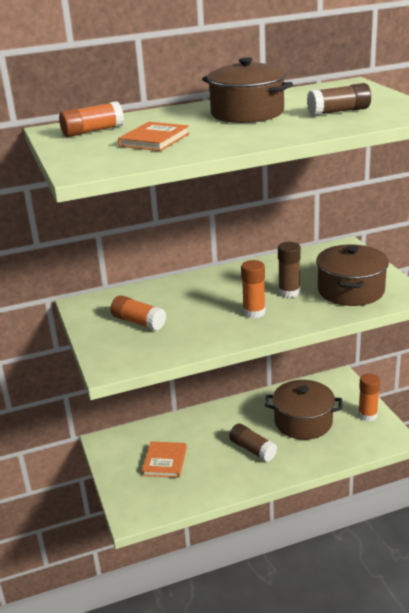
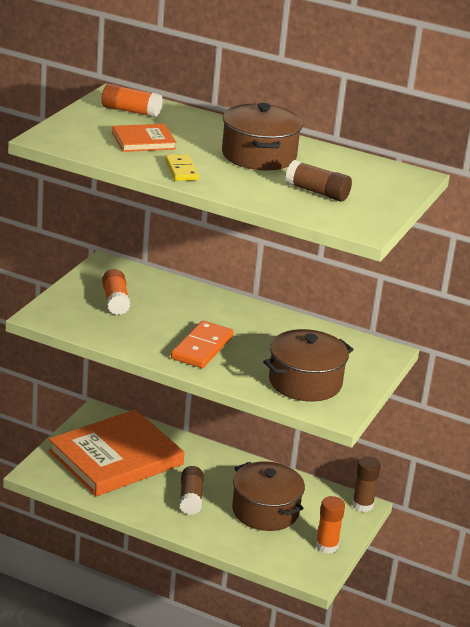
camera: 40 degrees right, 0 degrees up
orange book [142,441,187,478] -> orange book [48,410,185,497], size x2.21
orange glue stick [241,260,266,318] -> orange domino [171,321,233,368]
brown glue stick [278,242,301,298] -> brown glue stick moved to [352,457,381,512]
none -> yellow domino [165,154,199,181]

